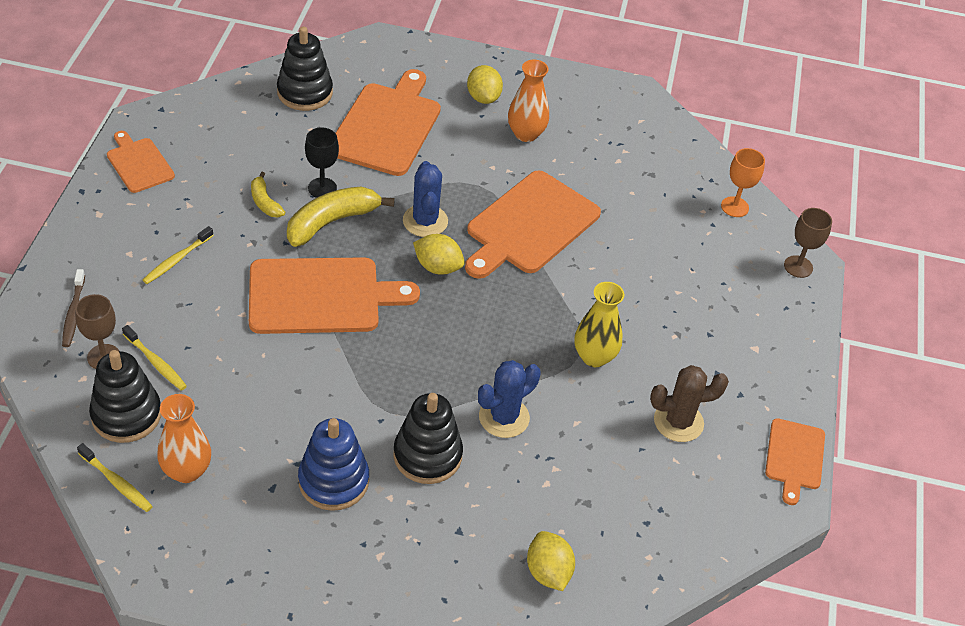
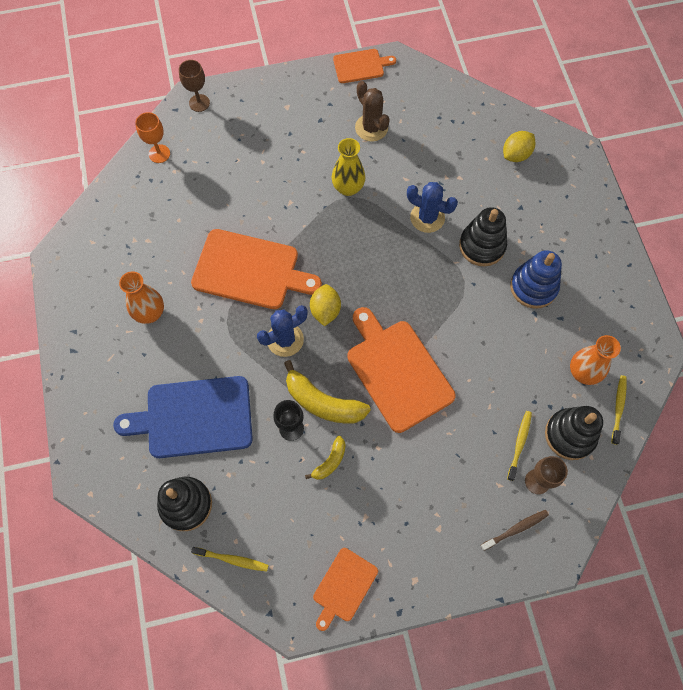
camera: 110 degrees left, 20 degrees up
yellow toothbrush [143,226,214,284] -> yellow toothbrush moved to [191,547,269,571]
orange cutting board [336,69,441,176] -> blue cutting board [113,376,253,458]
yellow lemon [467,65,503,104] -> none

